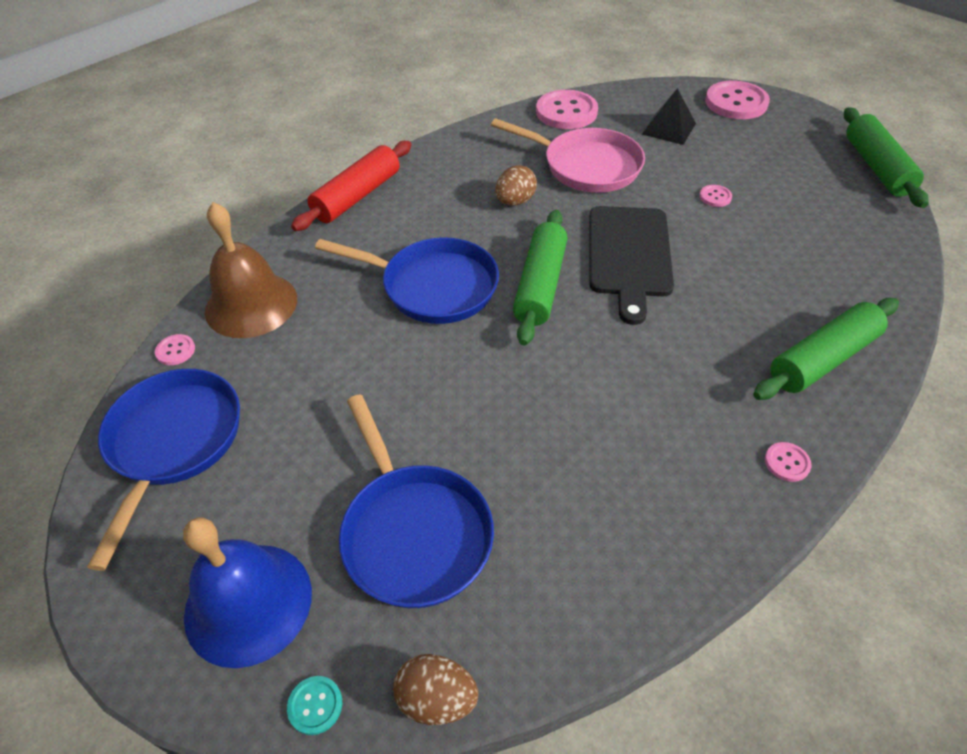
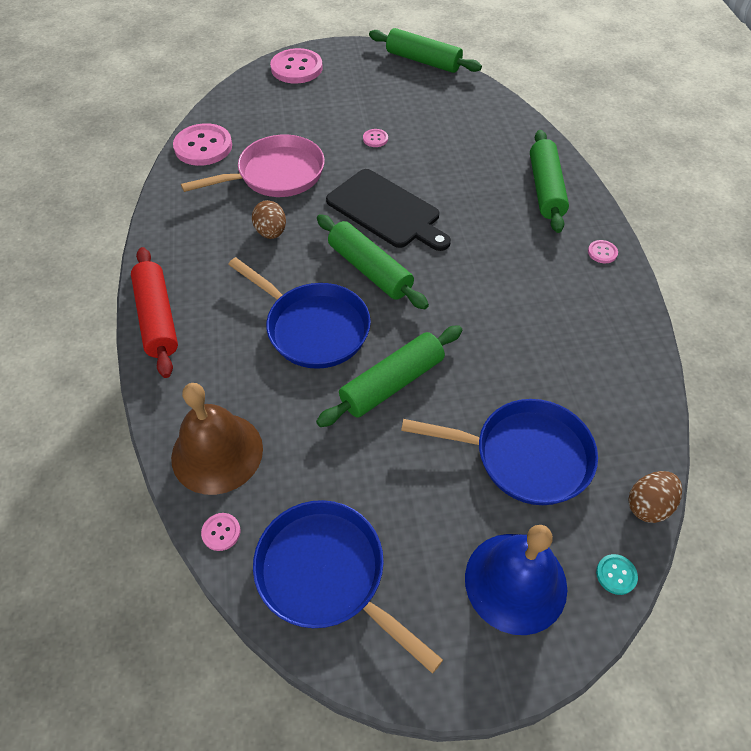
camera: 55 degrees left, 5 degrees up
blue pan [315,237,499,324] -> blue pan turned 75 degrees clockwise [228,257,371,369]
black pyramid [642,88,696,145] -> none
none -> green rolling pin [316,325,462,427]

